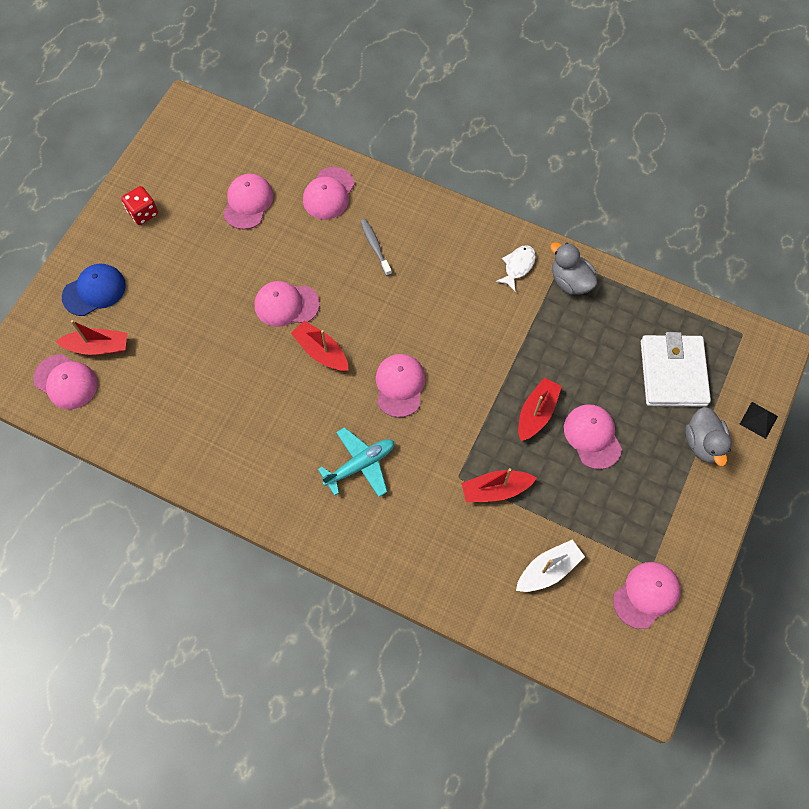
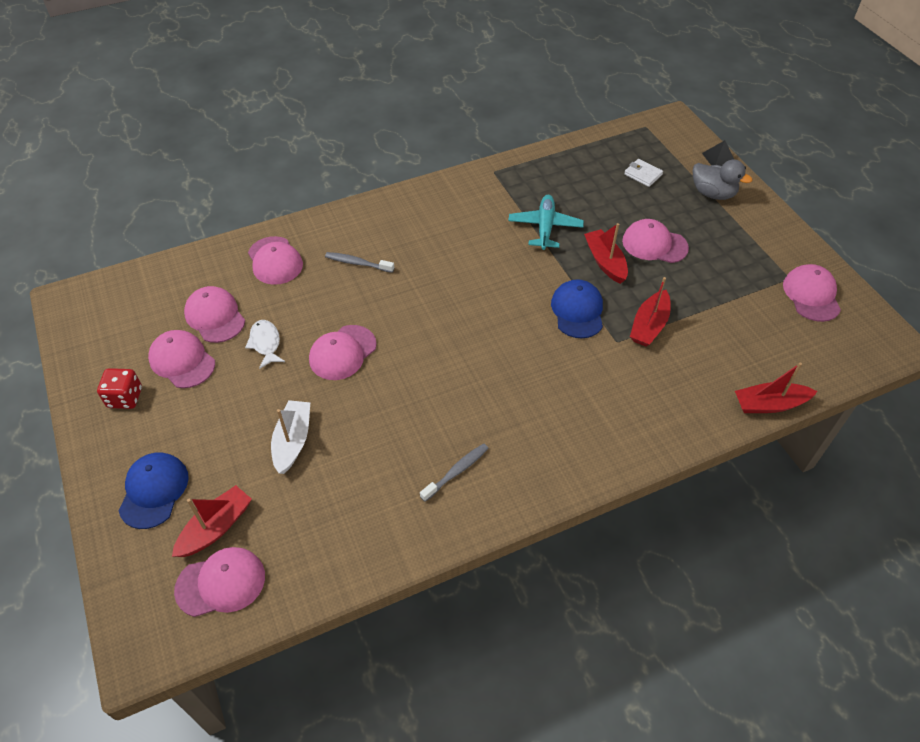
camera: 50 degrees left, 15 degrees down
red boat [291,321,349,371] -> red boat moved to [735,362,817,413]
turquoise plane [318,427,395,497] -> turquoise plane moved to [508,195,584,250]
pink cap [376,354,425,418] -> pink cap moved to [148,330,215,388]
white fish [495,245,536,292] -> white fish moved to [245,320,285,369]
white boat [516,540,585,592] -> white boat moved to [271,400,310,474]
grey duck [550,242,597,295] -> none
white wallet [641,332,711,406] -> white wallet [624,159,663,187], size x0.46
none -> grey toothbrush [420,443,489,502]
none -> blue cap [551,279,603,338]

